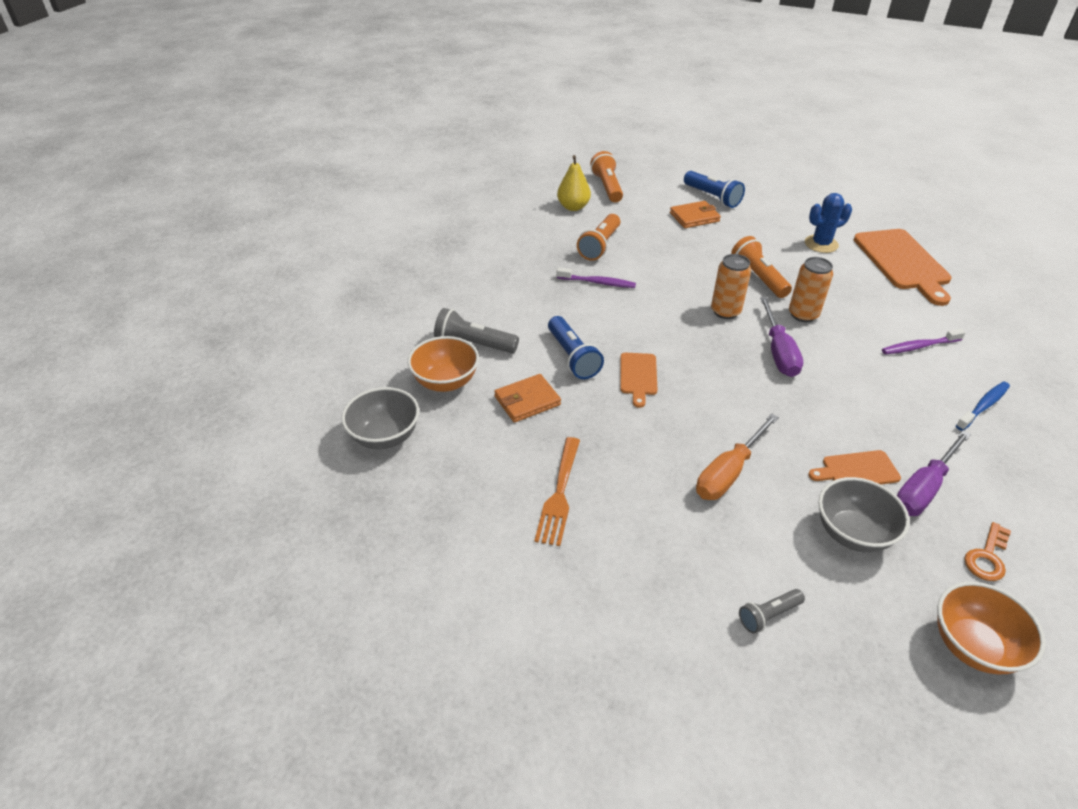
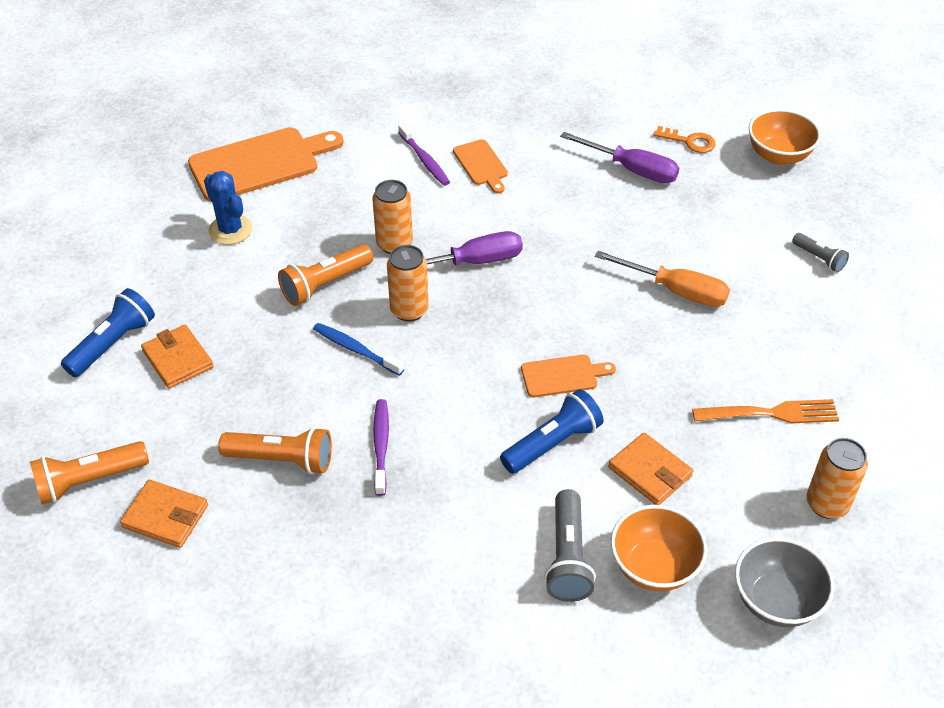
camera: 105 degrees left, 5 degrees up
yellow pear [557,155,591,211] -> orange wallet [120,480,208,548]
orange cutting board [808,450,901,484] -> orange cutting board moved to [453,139,508,193]
grey bowl [818,477,910,553] -> none
blue toothbrush [956,382,1010,431] -> blue toothbrush moved to [313,323,404,376]
none -> orange can [806,438,868,519]

